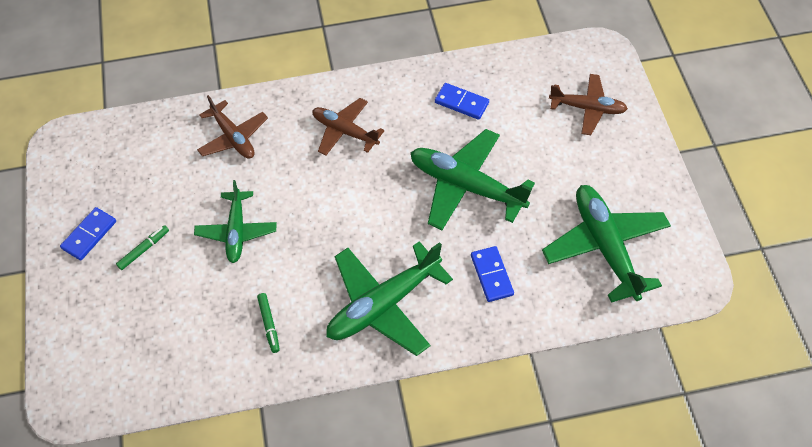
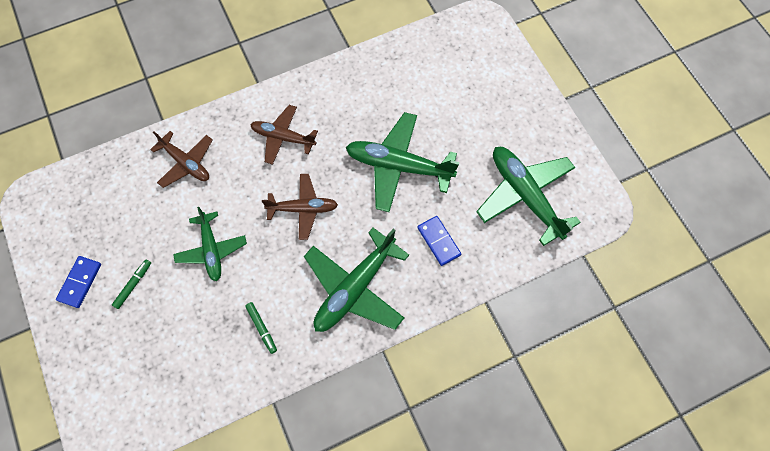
camera: 15 degrees left, 10 degrees up
blue domino [435,83,489,120] -> none
brown plane [549,74,628,135] -> brown plane moved to [262,174,338,240]

